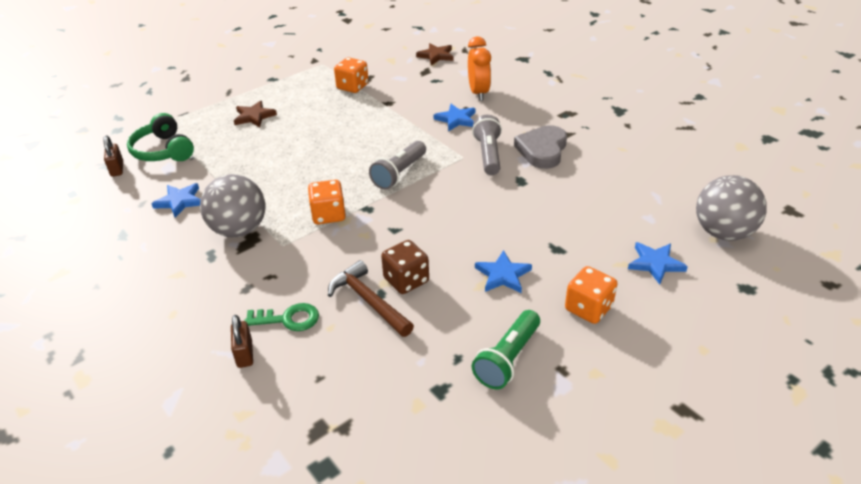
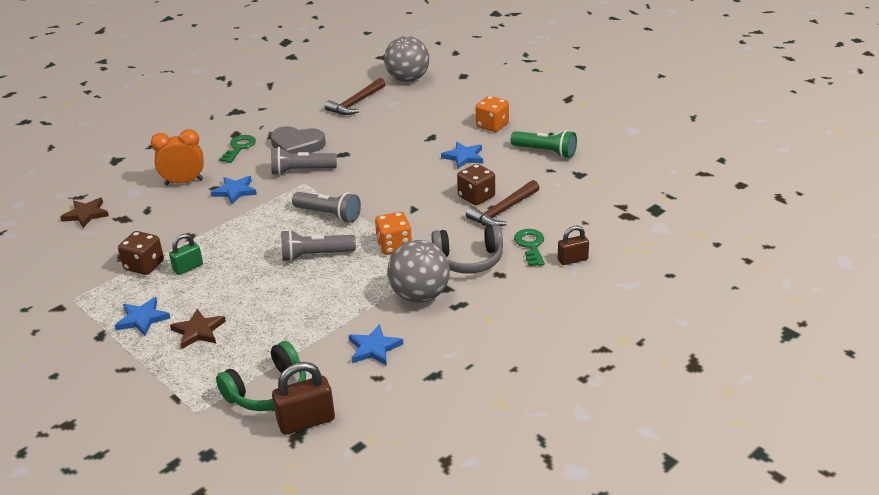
camera: 95 degrees left, 5 degrees down
brown padlock [103,136,123,177] -> brown padlock [272,362,335,435], size x1.58
orange dice [334,57,369,93] -> brown dice [118,231,164,275]
blue star [628,242,688,284] -> blue star moved to [115,297,170,336]
none -> green padlock [169,234,203,275]
none -> green key [219,135,256,163]
none -> grey flashlight [281,230,356,262]
none -> brown hammer [325,78,386,115]
none -> grey headphones [431,225,503,273]

